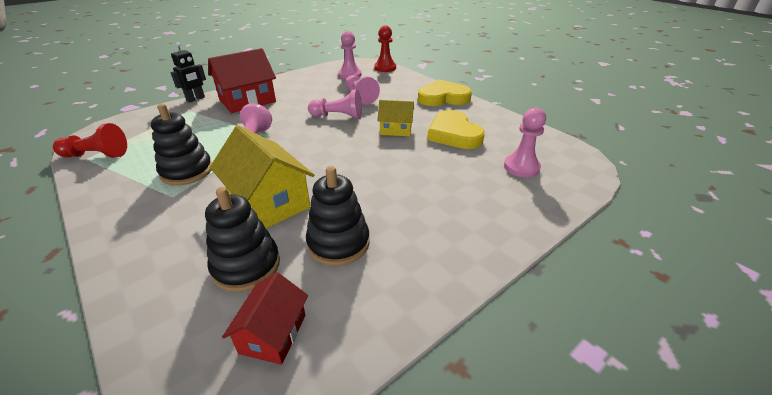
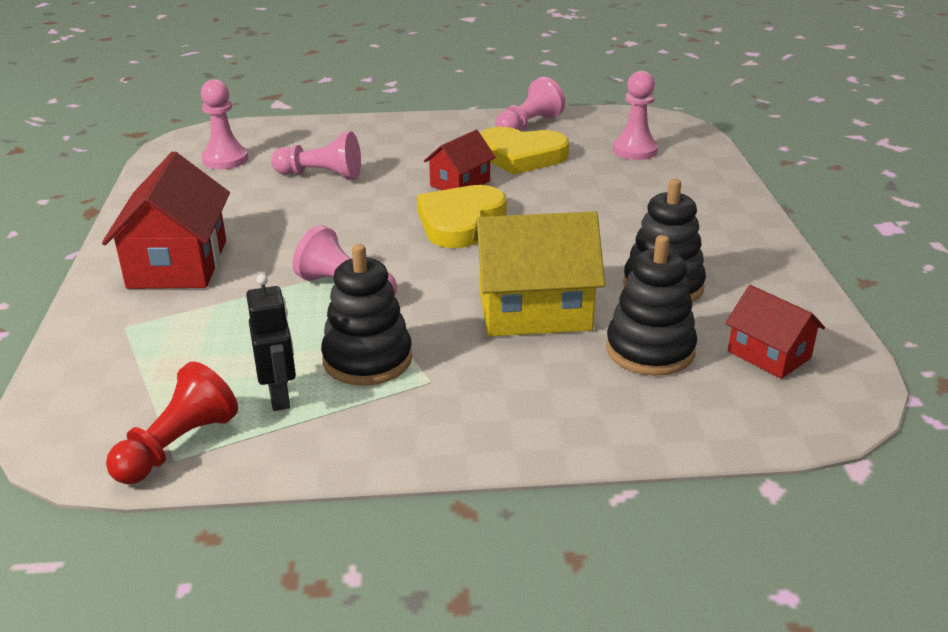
camera: 55 degrees left, 5 degrees down
black robot [171,42,206,103] -> black robot moved to [246,274,296,411]
pink pawn [308,89,362,119] -> pink pawn moved to [495,77,565,131]
red pawn [374,26,396,72] -> none
yellow house [377,100,414,136] -> red house [424,130,496,190]
yellow heart [418,79,472,106] -> yellow heart moved to [417,185,507,248]

